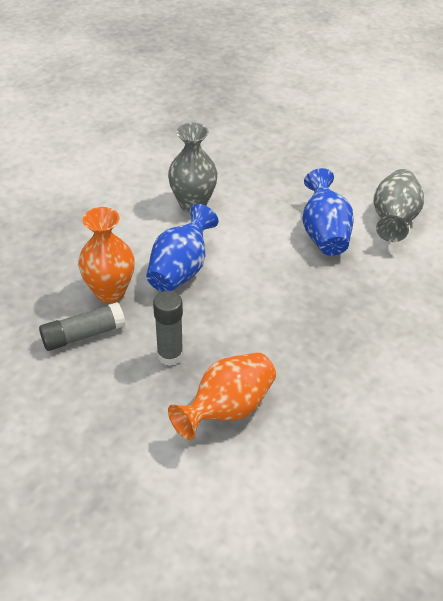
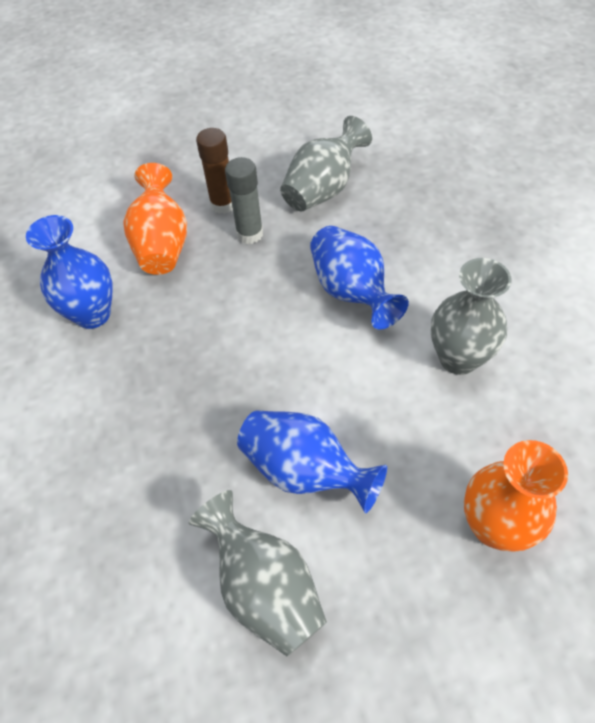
camera: 130 degrees right, 10 degrees up
grey glue stick [39,302,126,351] -> grey vase [280,116,372,211]
orange vase [78,207,135,303] -> orange vase moved to [464,440,568,552]
none -> blue vase [26,215,113,329]
none -> brown glue stick [196,128,233,214]

